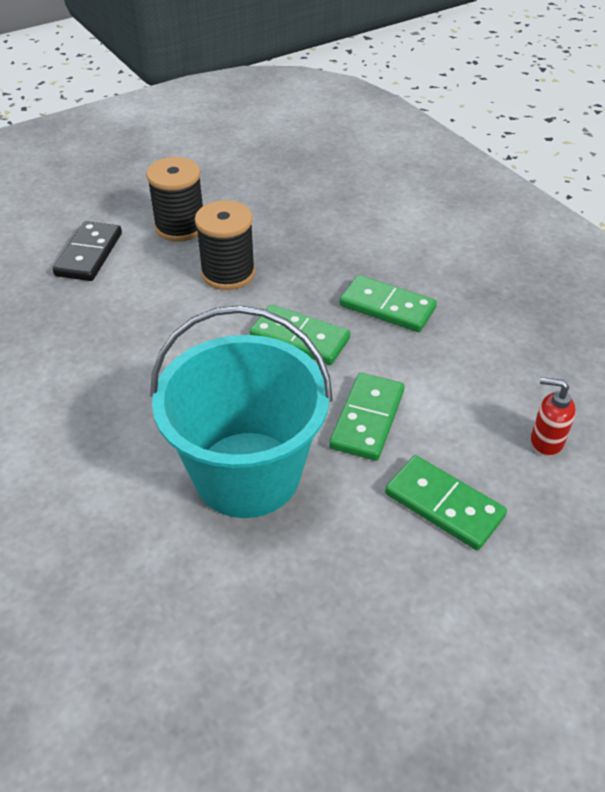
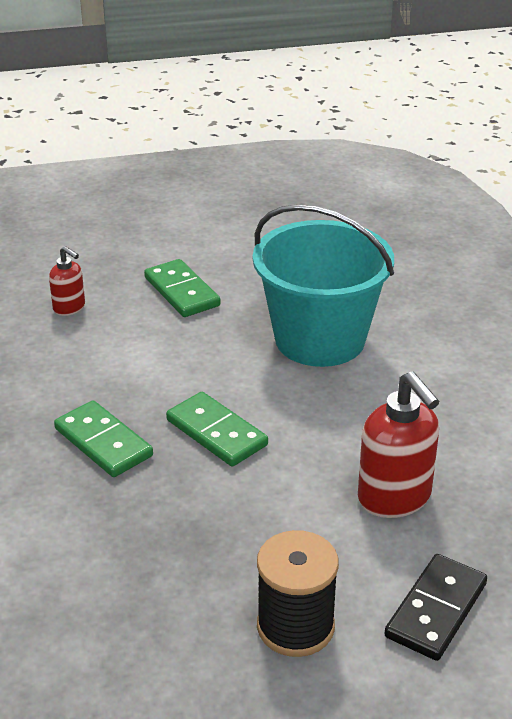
camera: 160 degrees left, 10 degrees down
black spool [195,200,255,290] -> none
green domino [329,373,405,461] -> none
none -> red soap dispenser [358,372,439,518]

